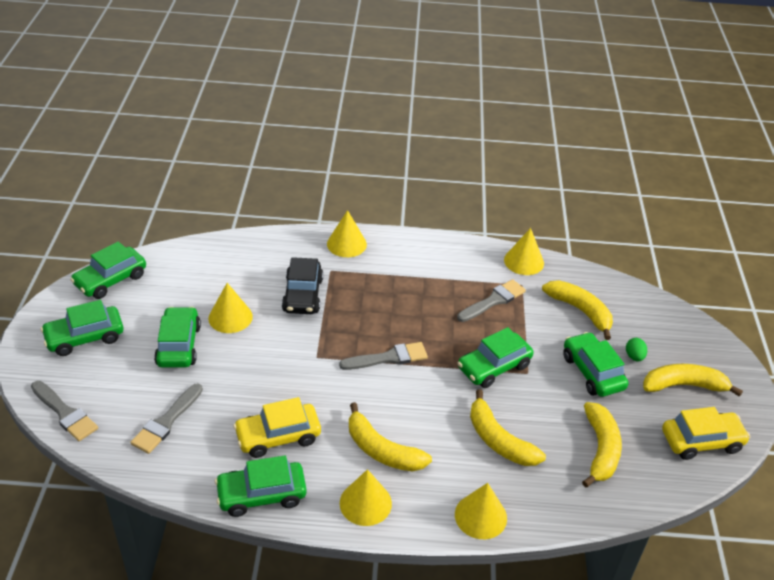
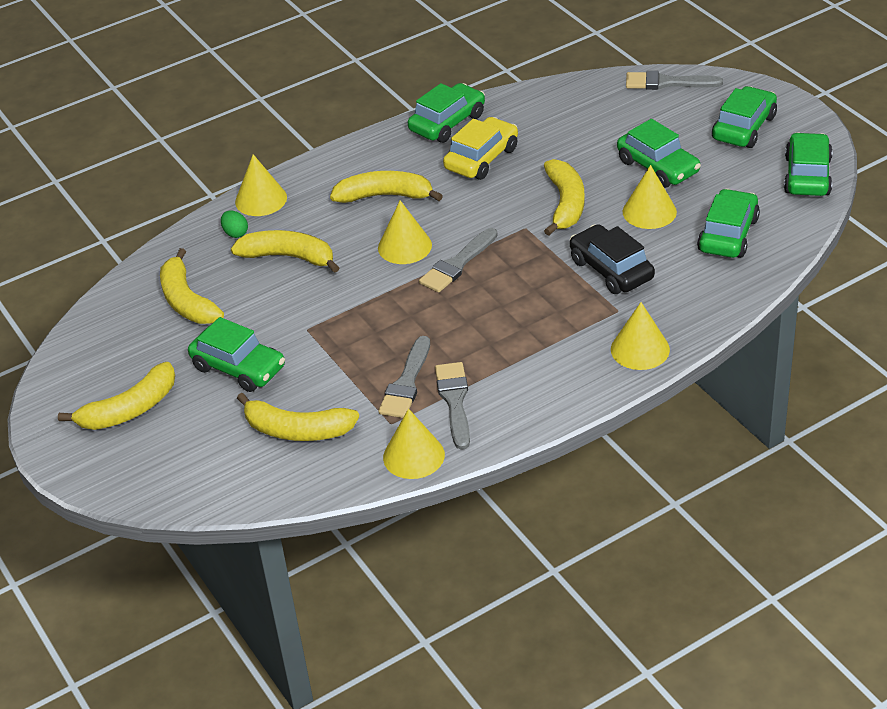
camera: 150 degrees right, 0 degrees up
grey brush [130,383,203,454] -> grey brush moved to [435,362,470,450]
yellow cone [340,469,392,526] -> yellow cone moved to [378,200,432,264]
green car [458,327,534,388] -> green car moved to [697,189,760,258]
green egg [626,338,647,361] -> green egg moved to [221,211,248,238]
yellow car [662,407,750,460] -> none
none -> yellow banana [544,159,585,236]

